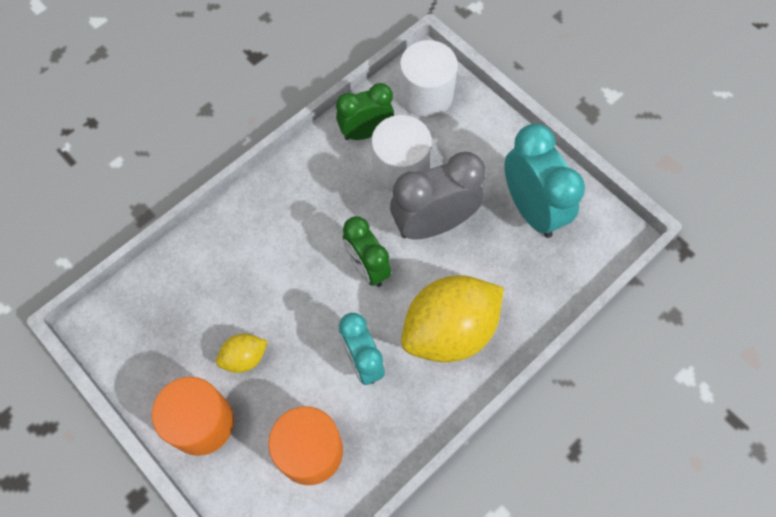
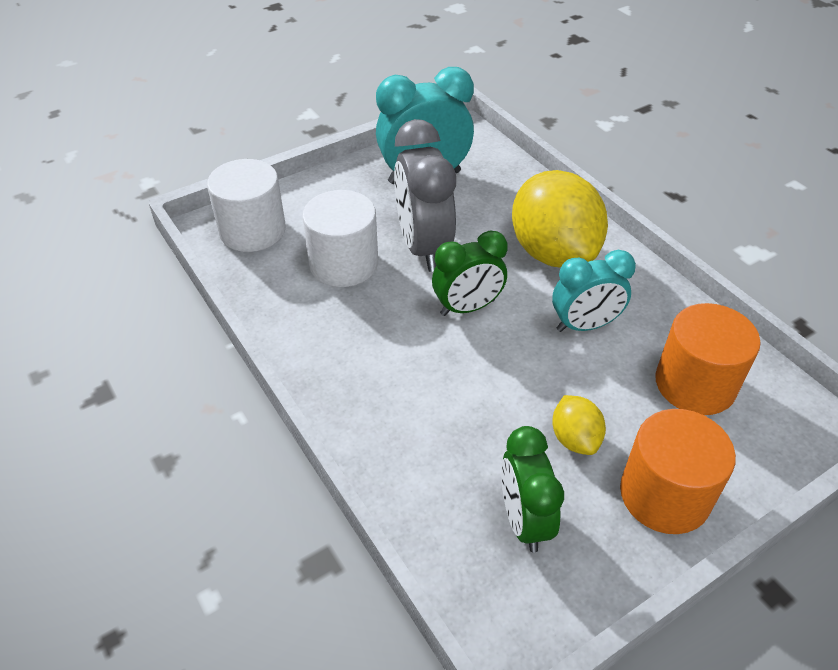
camera: 80 degrees left, 20 degrees down
green clock [336,83,394,140] -> green clock moved to [501,426,564,552]

